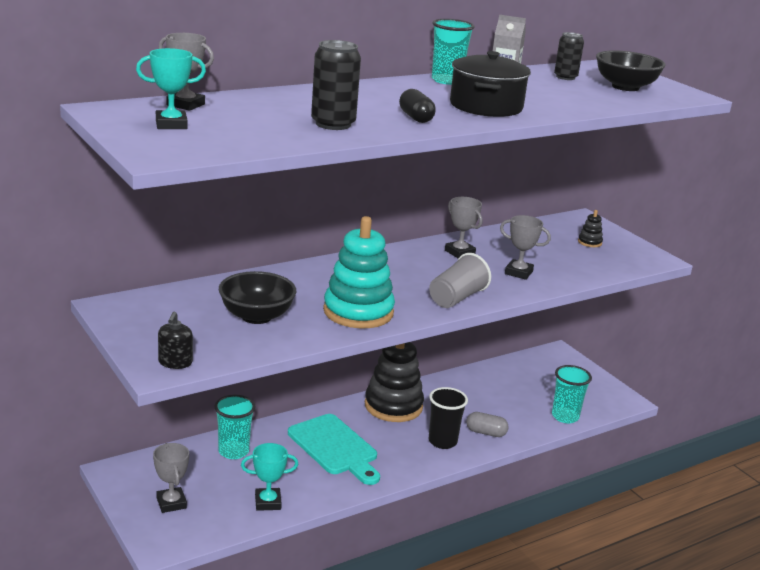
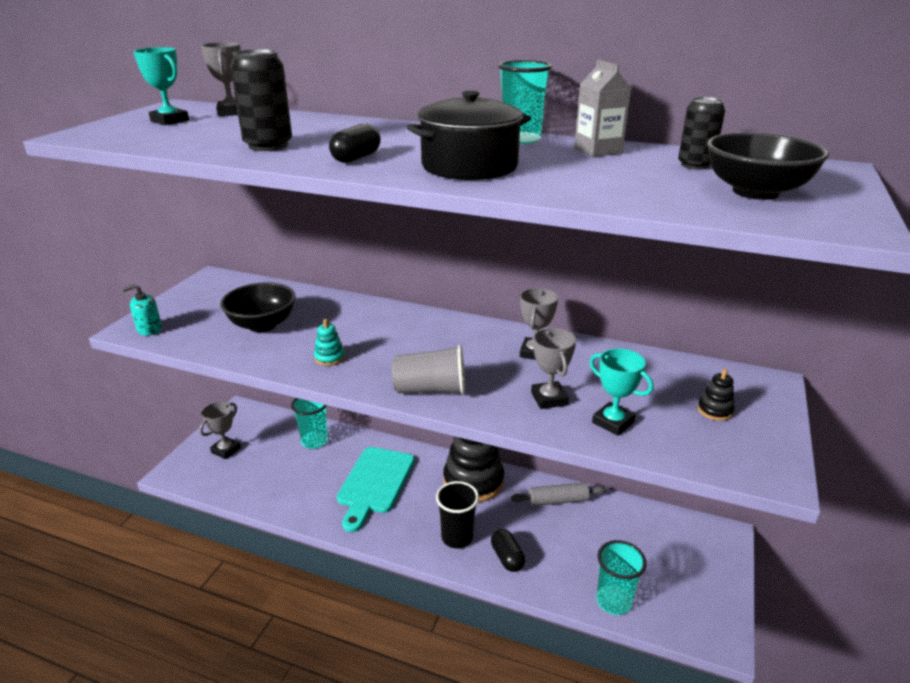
camera: 55 degrees right, 5 degrees up
black soap dispenser [158,312,193,369] -> turquoise soap dispenser [122,284,162,336]
turquoise trophy [241,443,298,511] -> turquoise trophy moved to [590,348,653,436]
turquoise stacking toy [323,216,395,328] -> turquoise stacking toy [314,319,345,366], size x0.41
grey capsule [466,412,508,437] -> black capsule [491,529,525,572]
none -> grey rolling pin [511,482,606,506]

